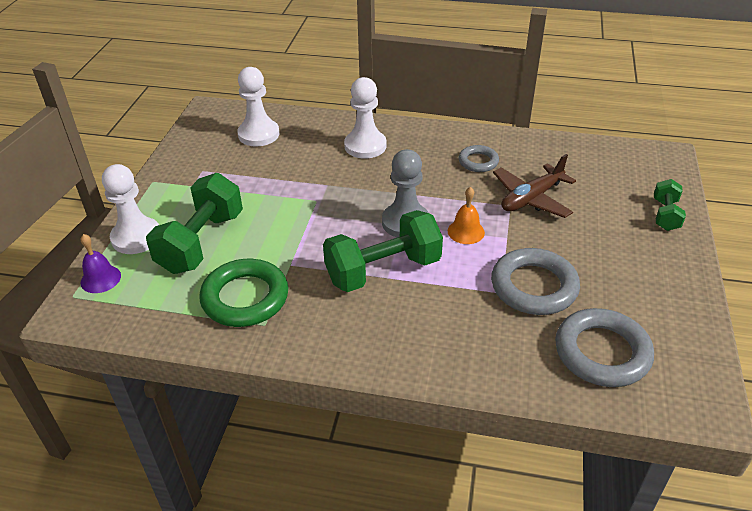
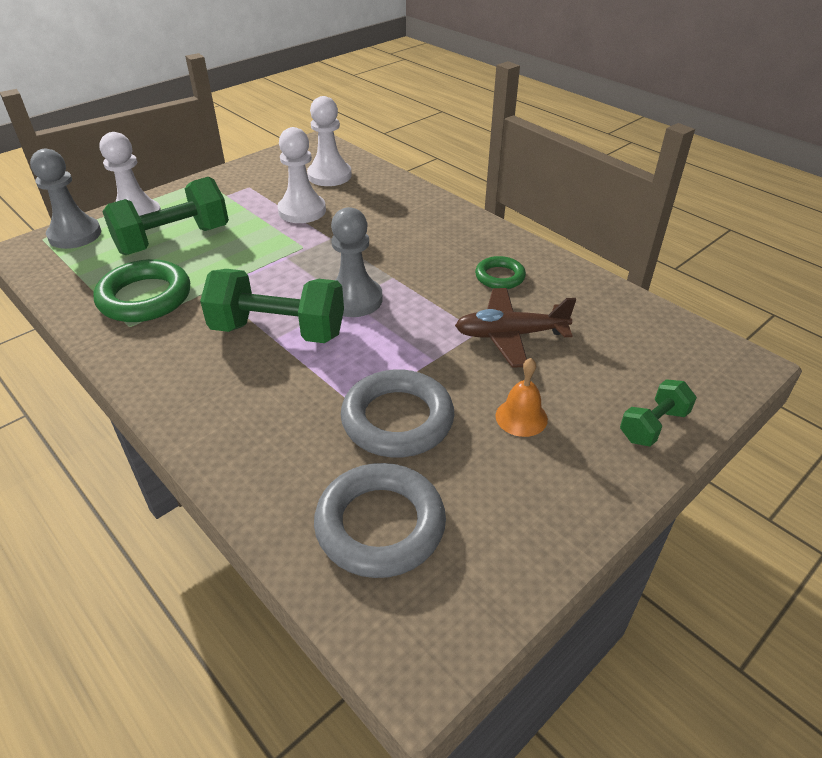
camera: 35 degrees right, 0 degrees up
purple bell [80,234,121,293] -> grey pawn [30,149,101,249]
white pawn [344,77,387,159] -> white pawn moved to [278,127,326,223]
orange bell [448,187,485,244] -> orange bell moved to [496,358,548,437]
grey ring [459,145,499,172] -> green ring [475,256,526,289]

